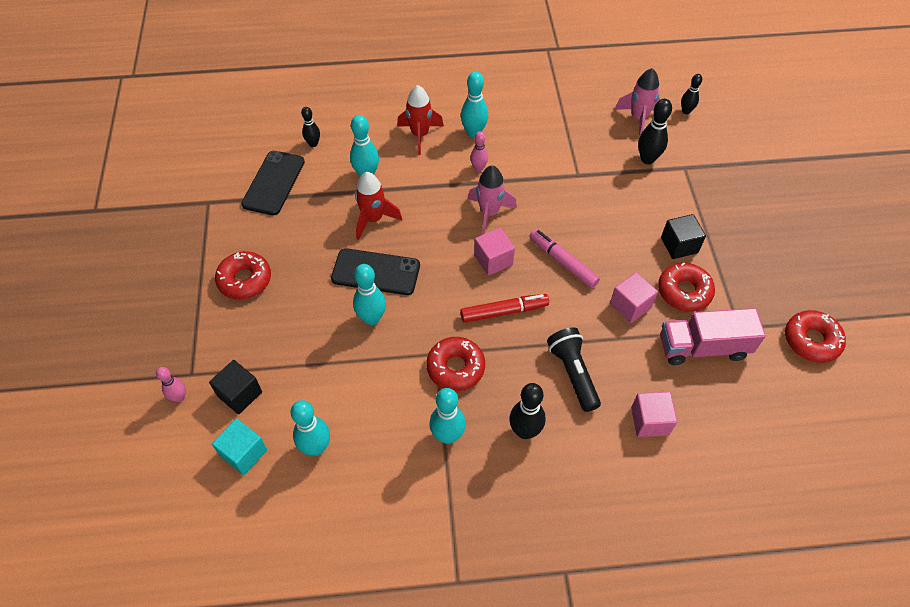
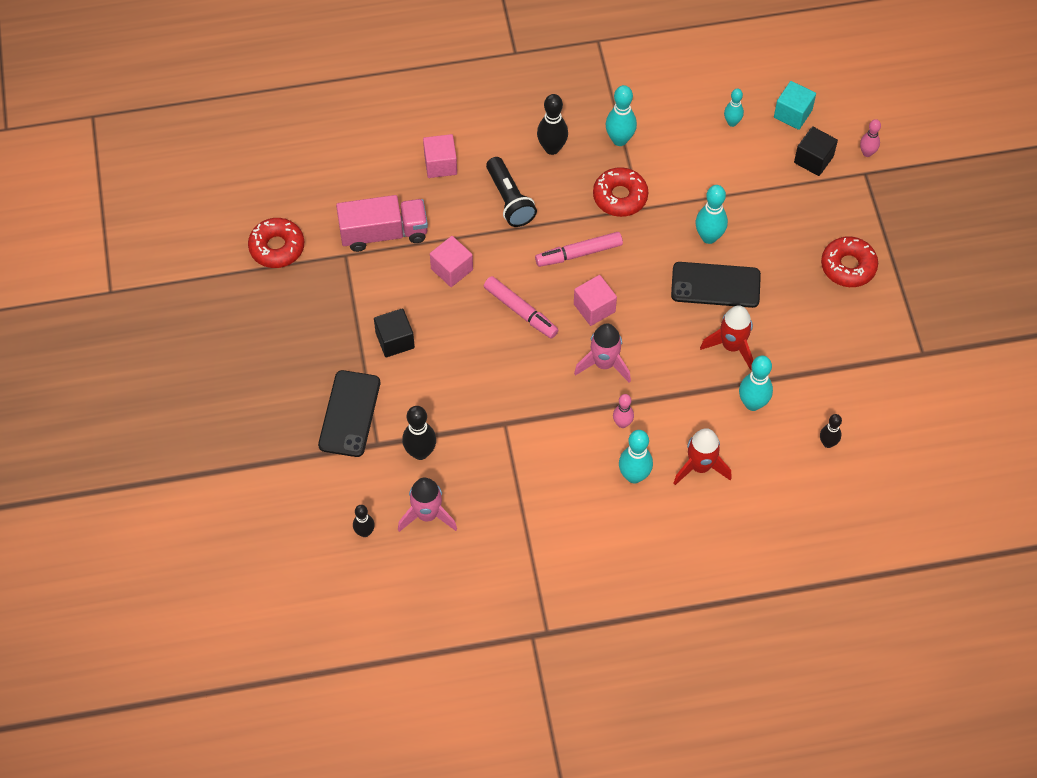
camera: 175 degrees right, 5 degrees up
black phone [241,151,305,215] -> black phone moved to [318,370,380,457]
turquoise bowling pin [290,400,330,456] -> turquoise bowling pin [724,89,744,127], size x0.63
red marker [460,294,549,323] -> pink marker [535,232,623,267]
red donut [658,263,715,312] -> none

